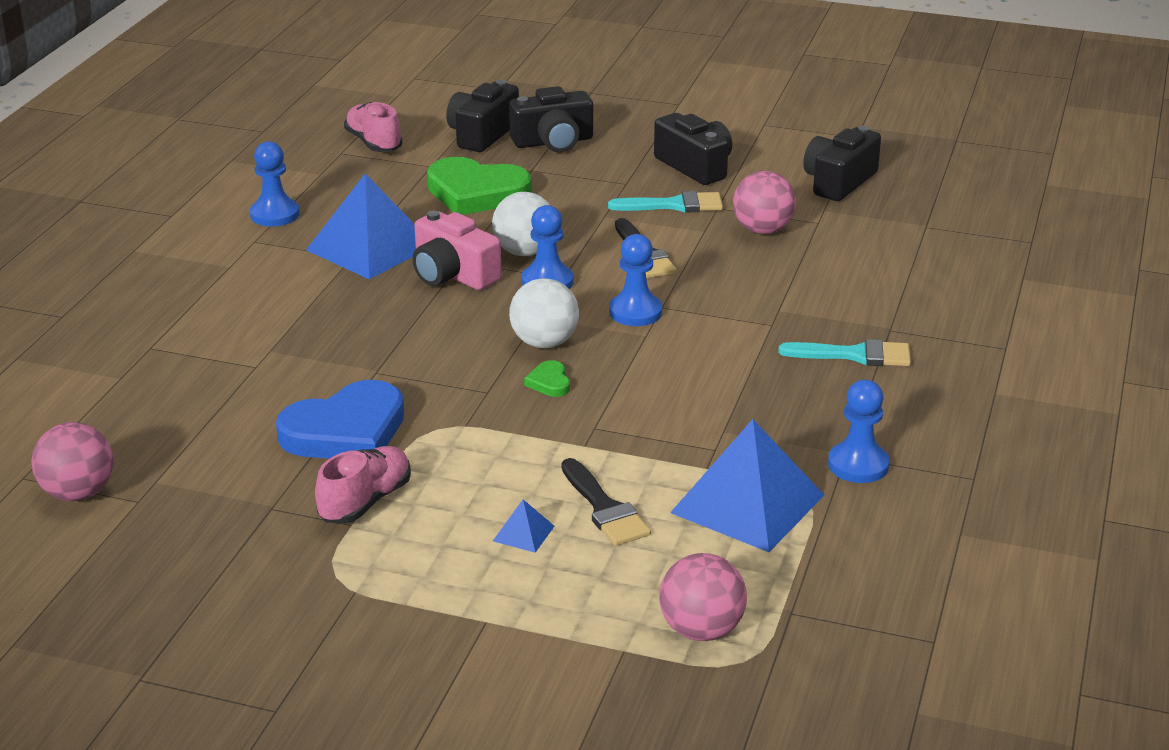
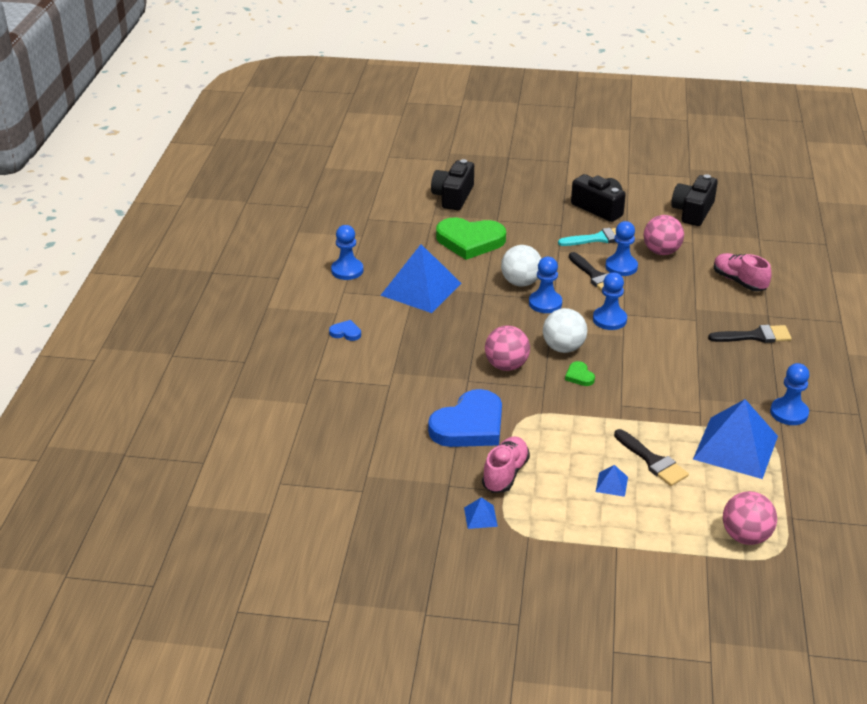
camera: 10 degrees left, 5 degrees up
pink ball [31,422,114,501] -> pink ball moved to [485,326,530,371]
pink shoe [344,102,403,152] -> pink shoe moved to [714,253,771,291]
pink camera [413,211,502,290] -> none
black camera [509,86,593,152] -> none
turquoise brush [778,339,911,366] -> black brush [708,325,792,343]
none -> blue heart [329,320,361,341]
none -> blue pyramid [464,497,498,529]
none -> blue pawn [605,221,638,276]

